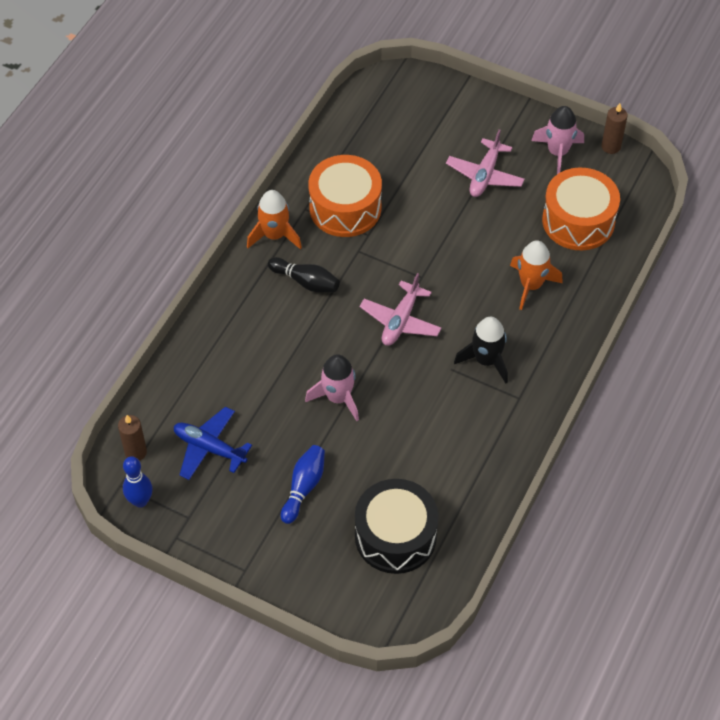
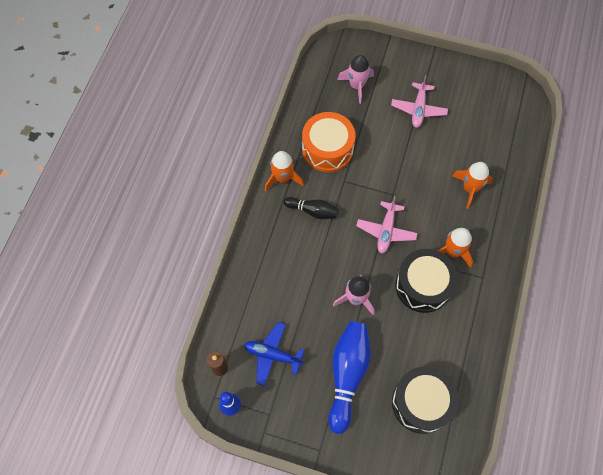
camera: 10 degrees left, 10 degrees up
blue bowling pin [281,445,325,524] -> blue bowling pin [328,321,371,434], size x1.75
black rocket [454,317,508,384] -> orange rocket [438,228,473,268]
pink rocket [531,106,584,174] -> pink rocket moved to [337,55,374,104]
orange drum [542,168,620,250] -> none
brown candle [601,103,628,154] -> none
none -> black drum [395,249,458,313]

